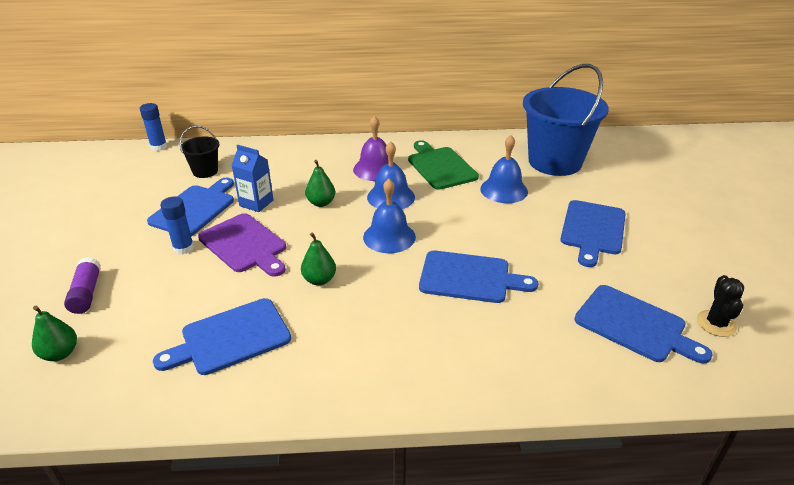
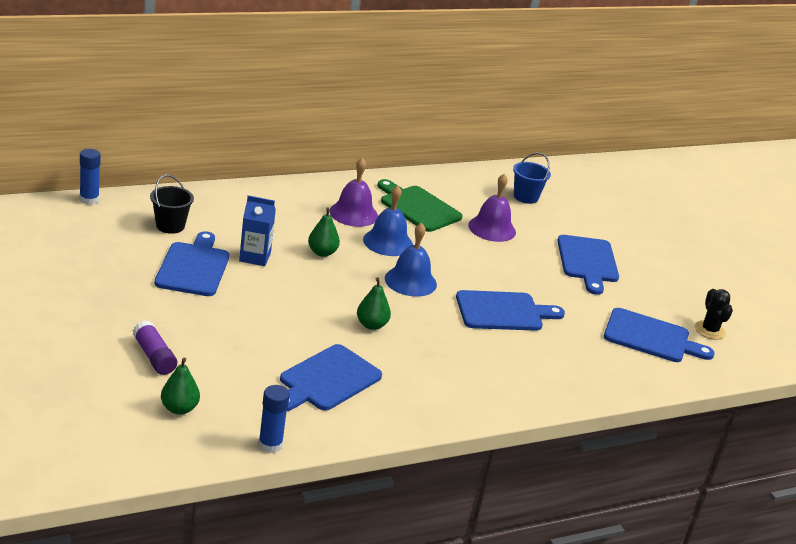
camera: 25 degrees left, 5 degrees down
blue glue stick [160,196,194,255] -> blue glue stick moved to [258,385,290,453]
purple cutting board [198,213,286,277] -> none
blue bell [480,135,528,203] -> purple bell [468,174,516,242]
blue bucket [523,64,609,176] -> blue bucket [513,153,551,204], size x0.46

